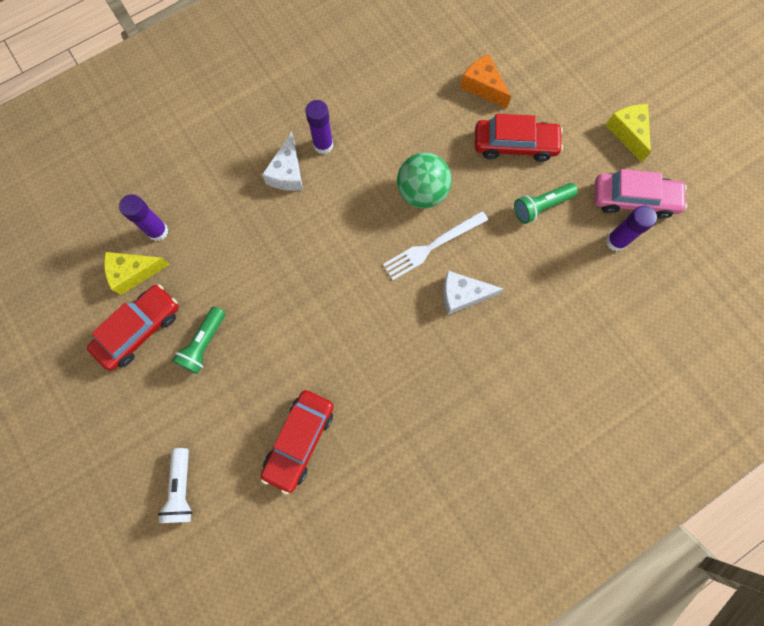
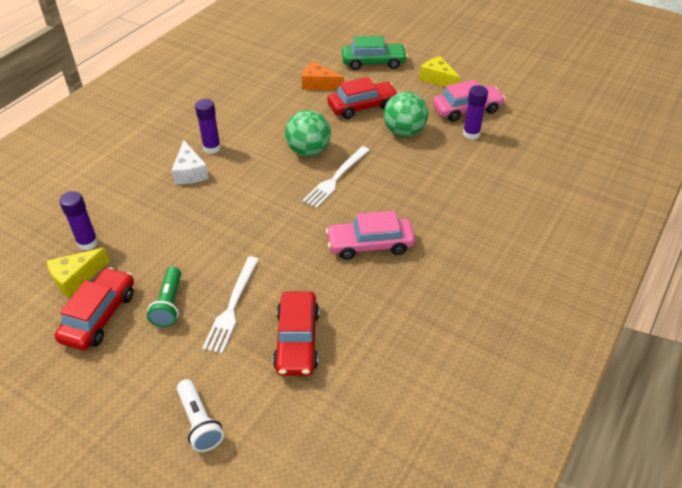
camera: 25 degrees left, 30 degrees down
white cheese [443,271,503,315] -> none
green flashlight [514,183,578,224] -> green ball [384,92,428,137]
none -> white fork [202,256,259,354]
none -> pink car [326,210,415,260]
none -> green car [342,36,408,70]

